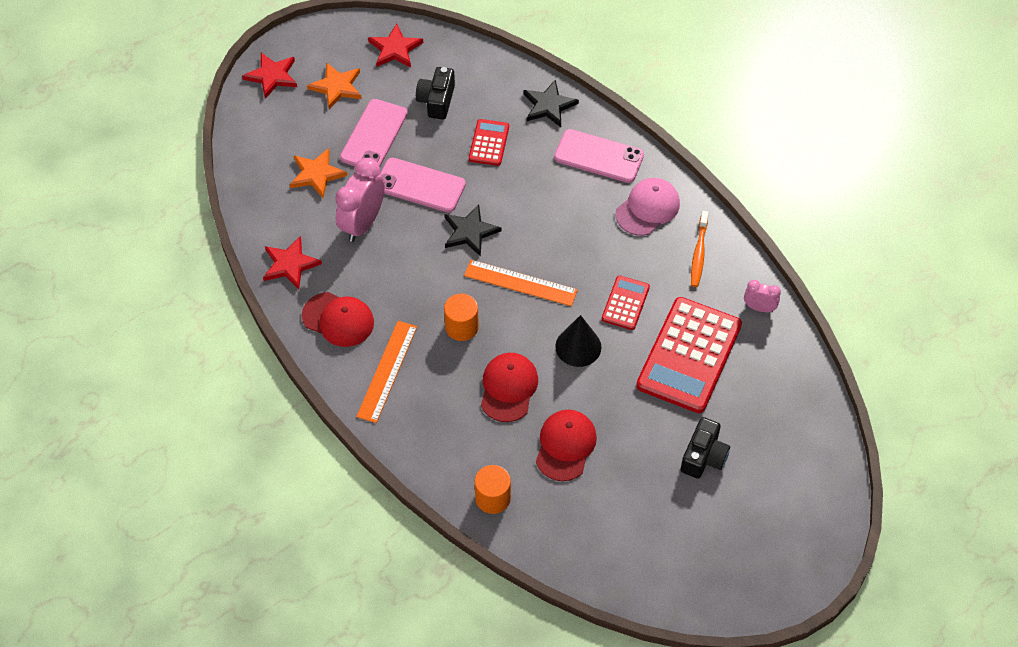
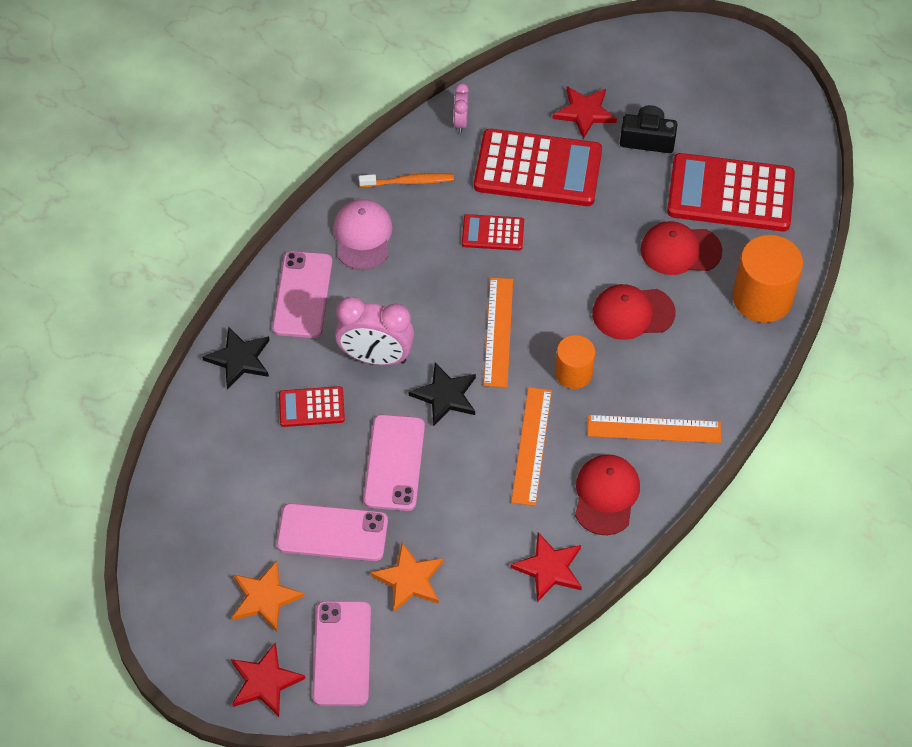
camera: 105 degrees left, 0 degrees up
pink clock [335,158,385,242] -> pink clock moved to [335,297,414,365]
red star [368,24,423,67] -> red star moved to [552,86,617,139]
black camera [416,67,455,120] -> none
orange cylinder [475,465,511,514] -> orange cylinder [733,235,803,323], size x1.64
black cone [555,315,602,367] -> none
pink cap [615,178,680,236] -> pink cap turned 60 degrees clockwise [334,199,393,270]
none -> pink phone [312,601,371,706]
none -> orange ruler [511,387,552,506]
none -> red calculator [667,153,795,232]

